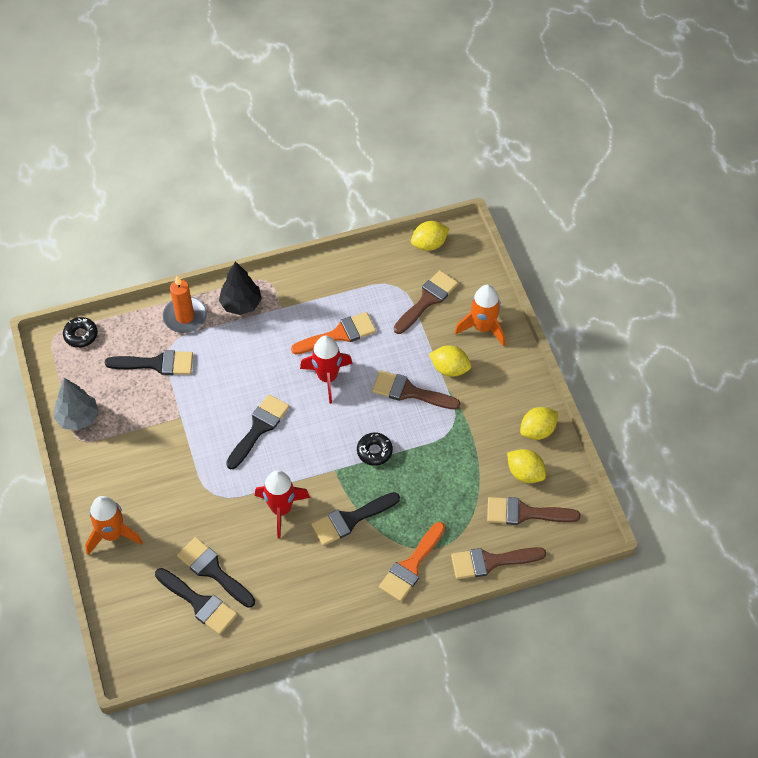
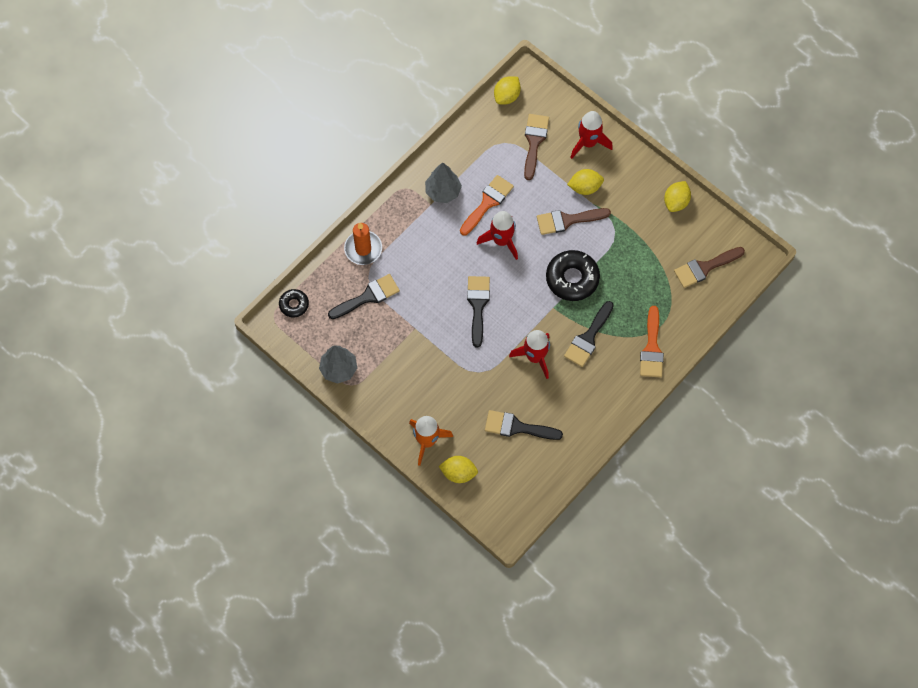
camera: 30 degrees left, 10 degrees up
black brush [155,568,237,635] -> none
black tree [219,261,262,315] -> none
black donut [357,433,393,466] -> black donut [546,250,600,301], size x1.81
brown brush [451,547,546,579] -> none
orange rocket [455,285,505,347] -> red rocket [570,111,613,159]
yellow lemon [507,449,546,483] -> yellow lemon moved to [439,456,478,483]
none -> grey tree [425,162,462,203]

